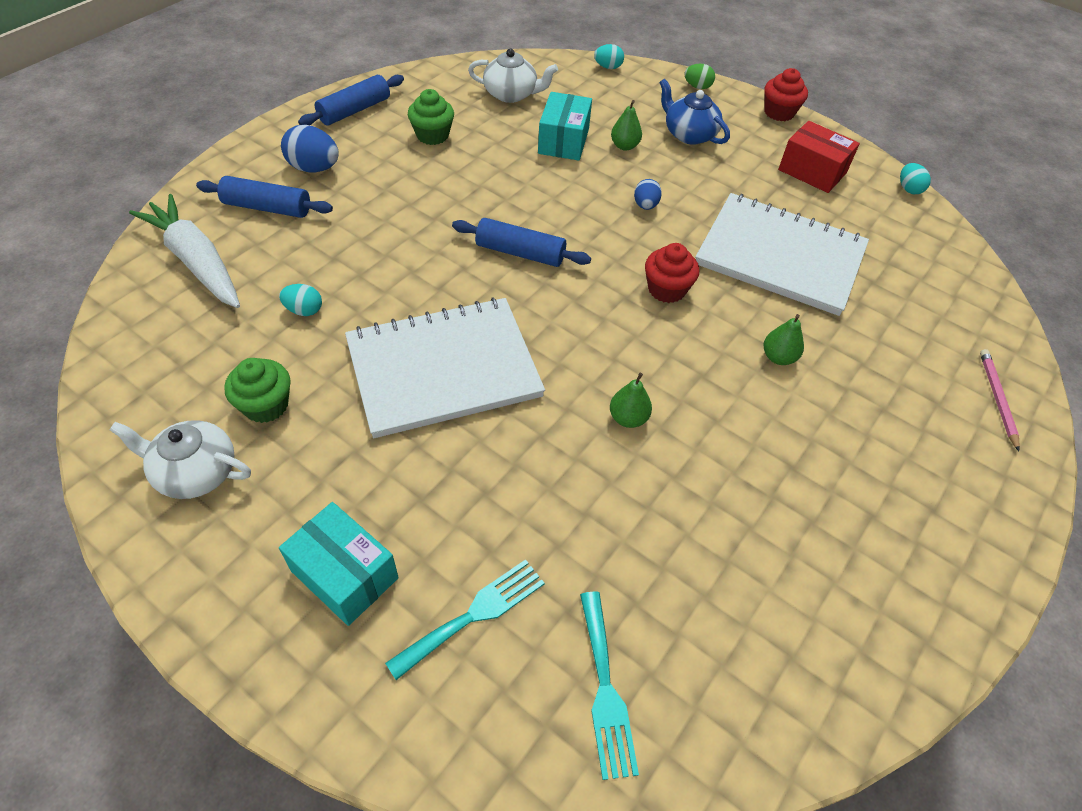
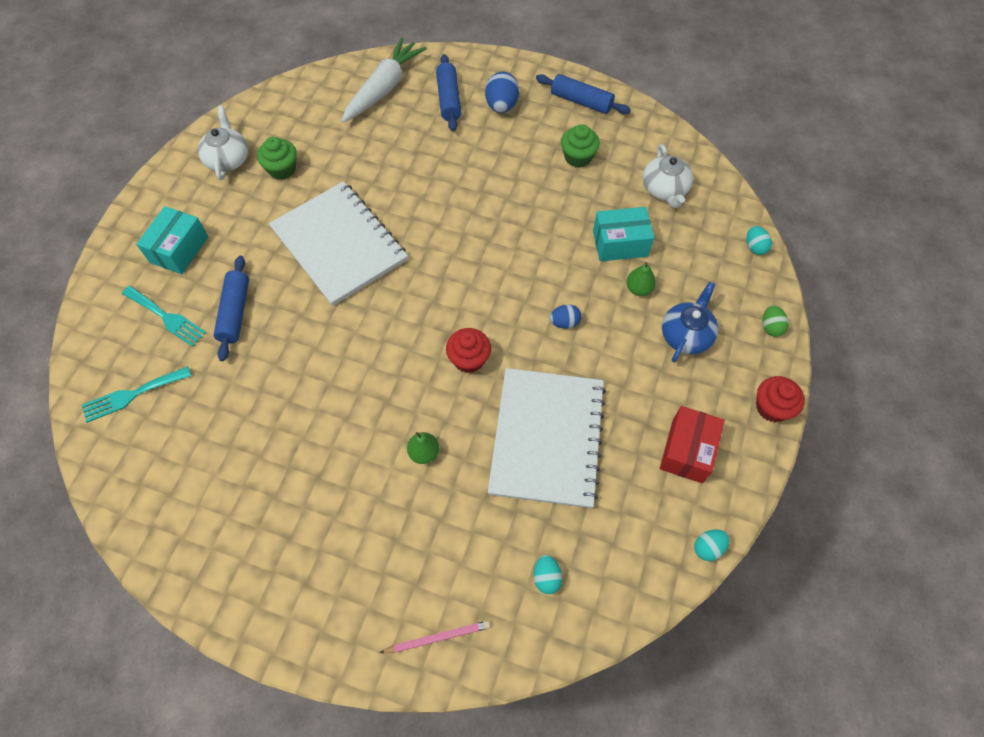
camera: 75 degrees right, 10 degrees up
turquoise egg [279,284,322,316] -> turquoise egg moved to [534,555,562,594]
blue rolling pin [452,218,591,267] -> blue rolling pin moved to [213,256,249,361]
green pear [610,373,652,428] -> none

